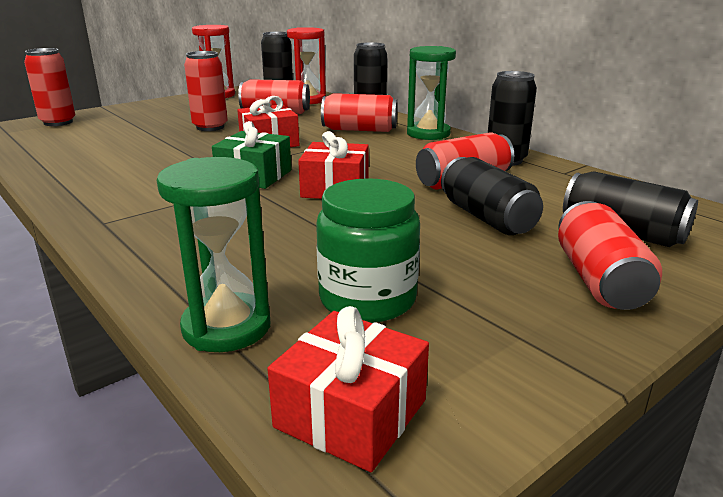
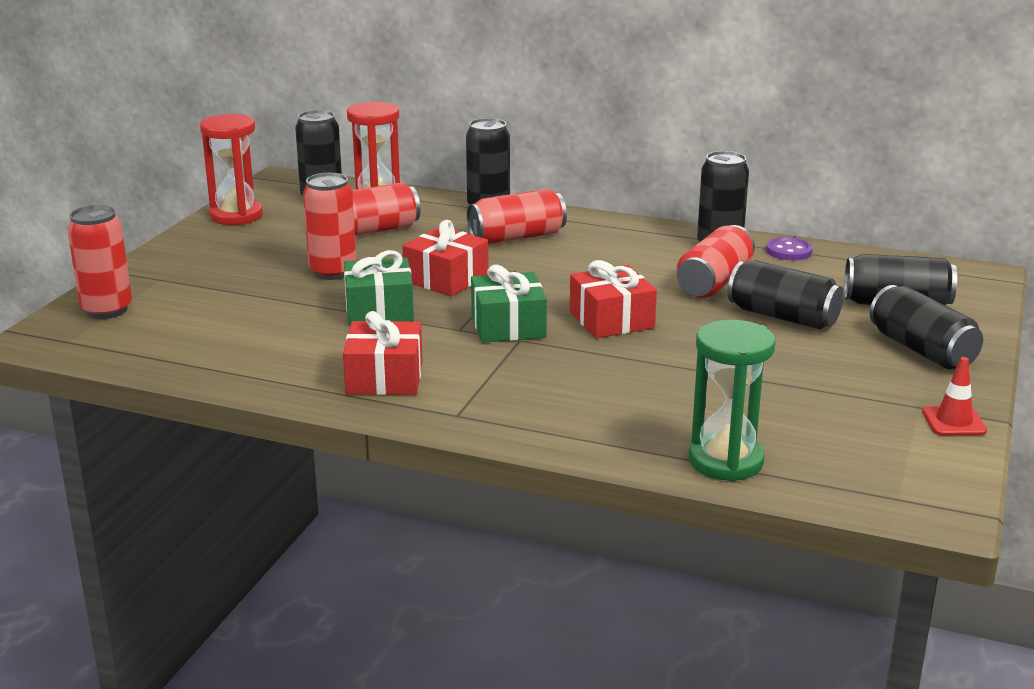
camera: 30 degrees left, 0 degrees up
red gift [267,306,429,472] -> red gift moved to [343,311,422,395]
green jar [316,178,420,323] -> none
green hourglass [407,46,456,140] -> none
red can [558,201,662,310] -> black can [870,285,983,369]
none -> green gift [344,250,414,325]
none -> purple button [766,237,813,260]
none -> red traffic cone [922,357,987,435]

